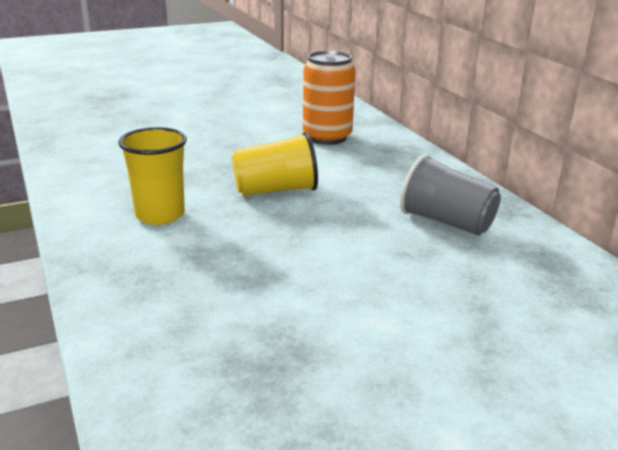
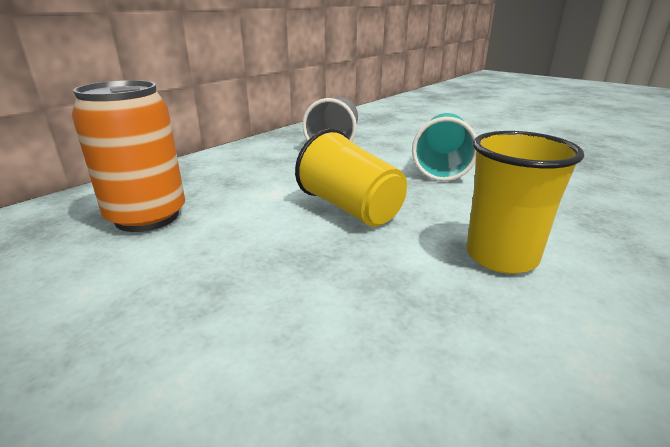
camera: 115 degrees left, 0 degrees up
none -> turquoise cup [412,113,477,181]

